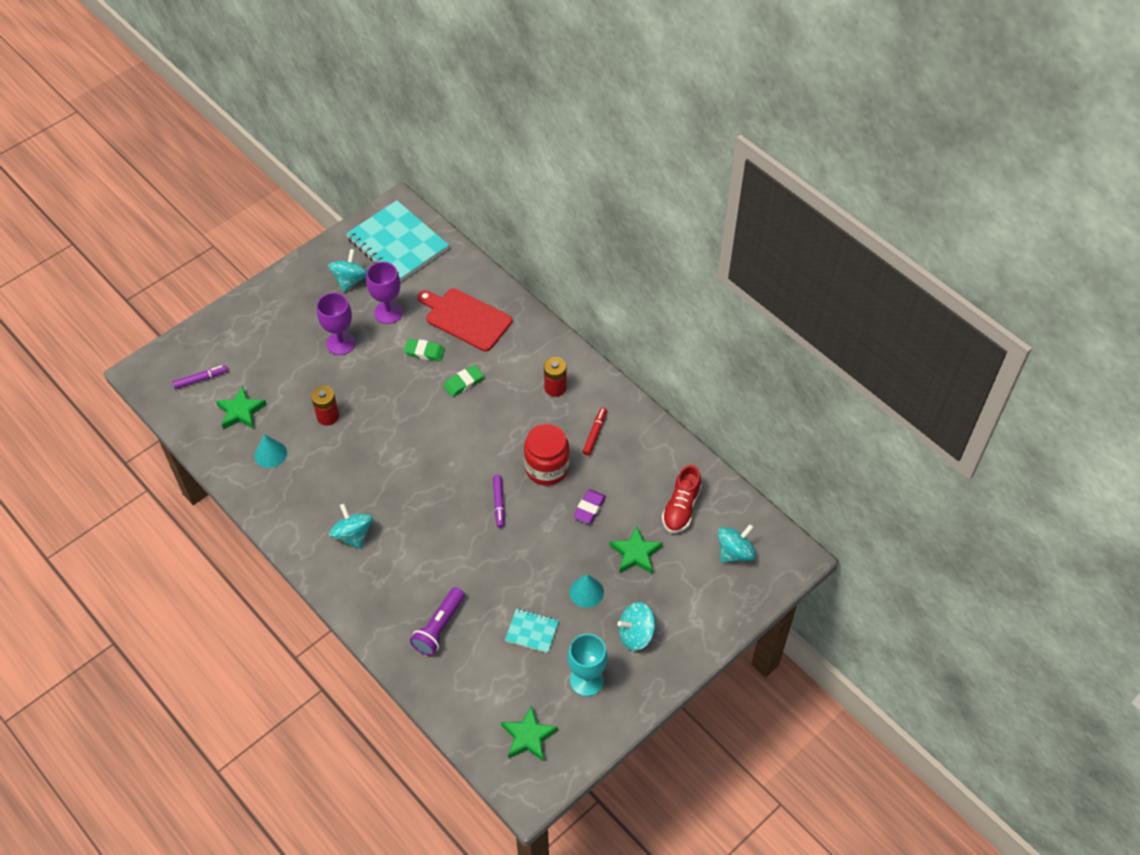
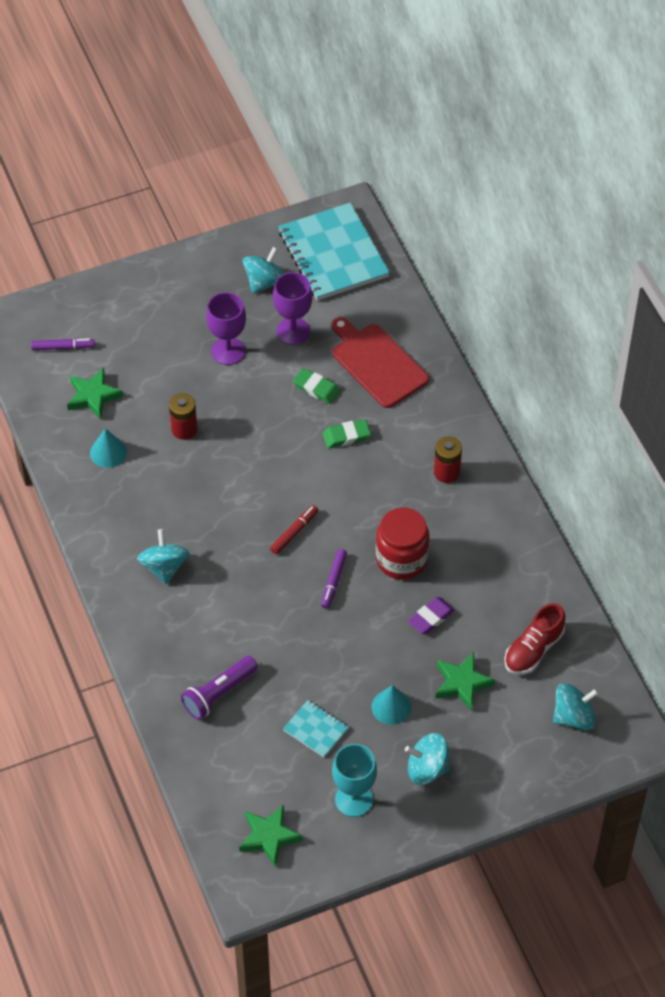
camera: 20 degrees right, 0 degrees up
red marker [582,407,607,456] -> red marker moved to [270,505,318,554]

